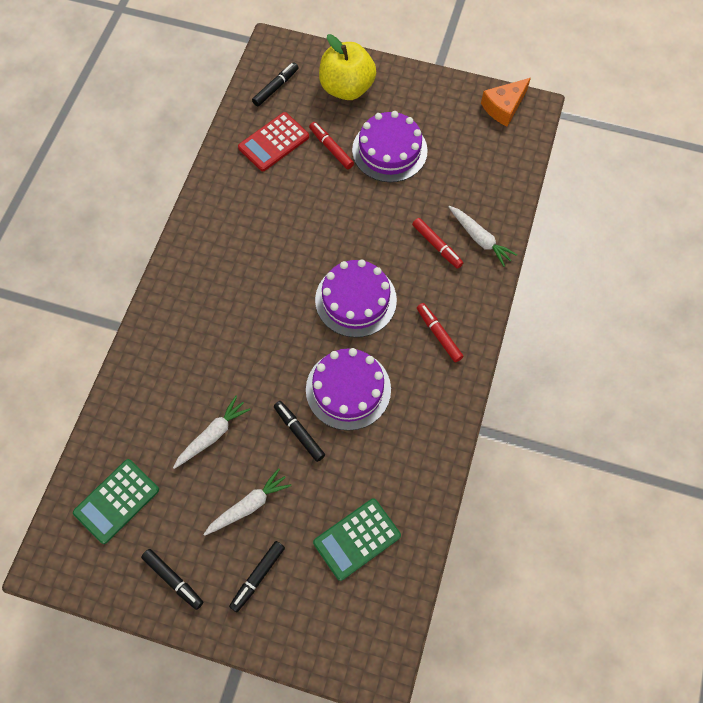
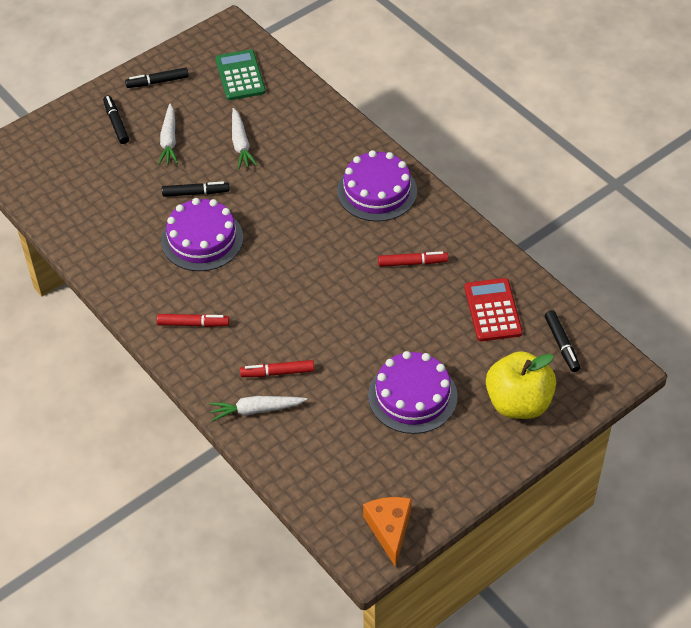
camera: 125 degrees right, 15 degrees down
red marker [309,122,354,169] -> red marker moved to [378,251,448,267]
green calculator [313,498,401,581] -> none
purple cake [315,259,397,338] -> purple cake moved to [337,150,417,222]

